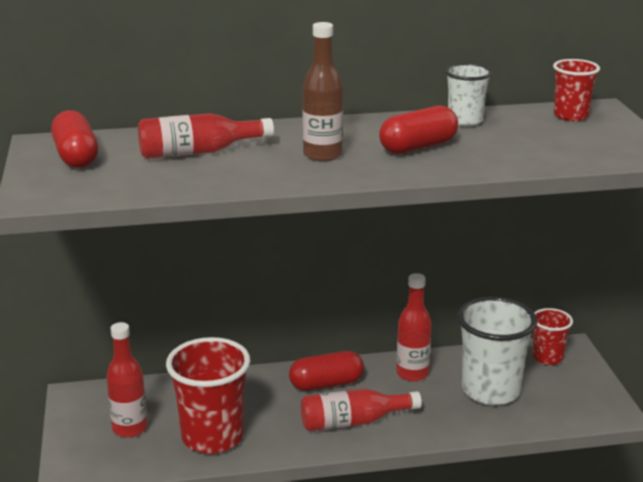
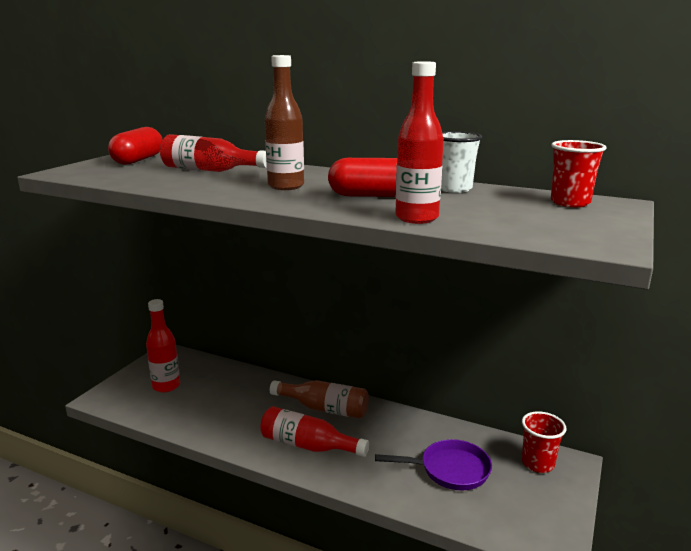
camera: 35 degrees right, 5 degrees down
red cup [166,337,251,454] -> none
red capsule [289,351,364,391] -> brown bottle [270,380,369,419]
red bottle [396,273,432,382] -> red bottle moved to [395,61,444,224]
white cup [458,297,537,406] -> purple pan [375,439,492,490]

